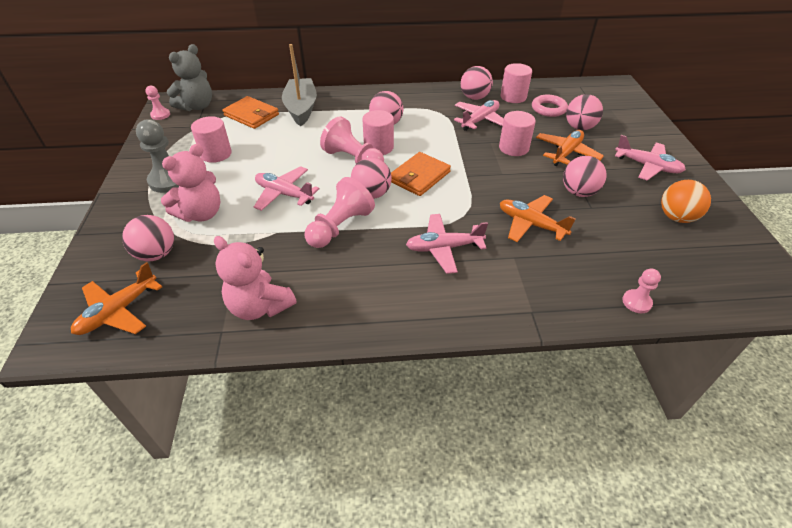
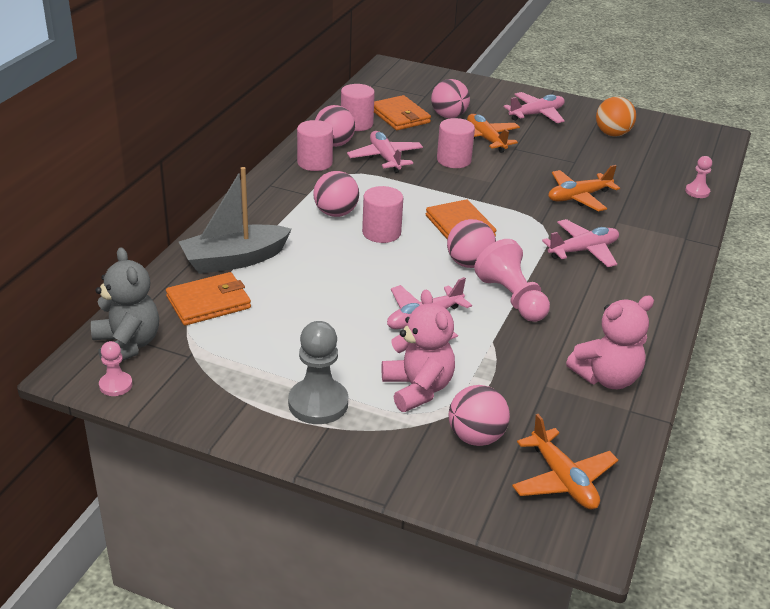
camera: 65 degrees left, 10 degrees down
pink cylinder [191,116,232,163] -> pink cylinder moved to [297,120,333,171]
grey boat [282,44,317,126] -> grey boat turned 45 degrees counterclockwise [179,167,292,274]
pink pawn [320,117,384,164] -> none
pink plane [406,214,488,274] -> pink plane turned 135 degrees counterclockwise [542,219,619,267]
pink ring [532,95,568,117] -> orange wallet [374,95,431,130]
pink ball [563,156,607,197] -> none

